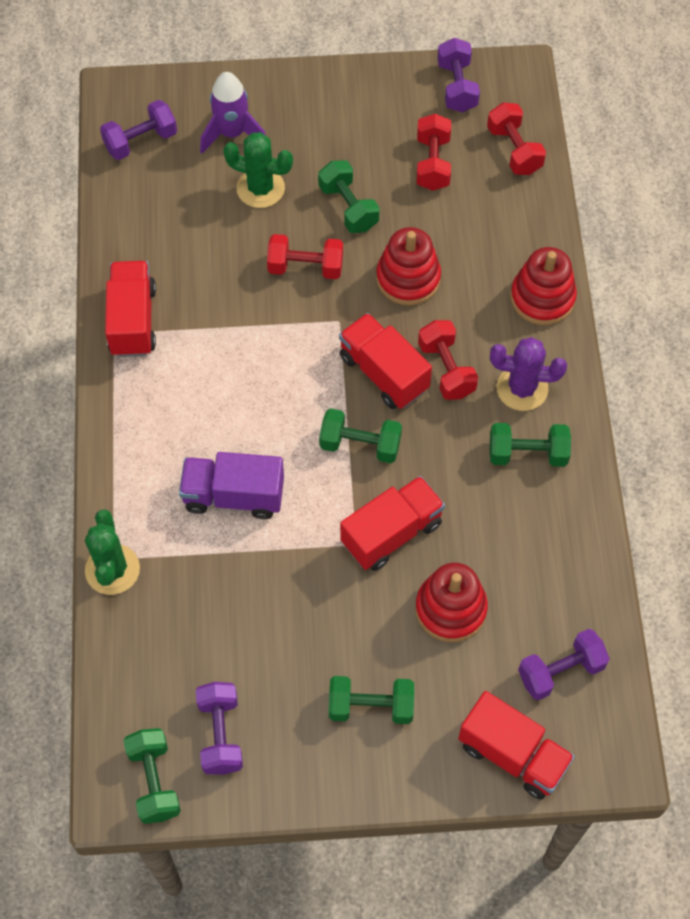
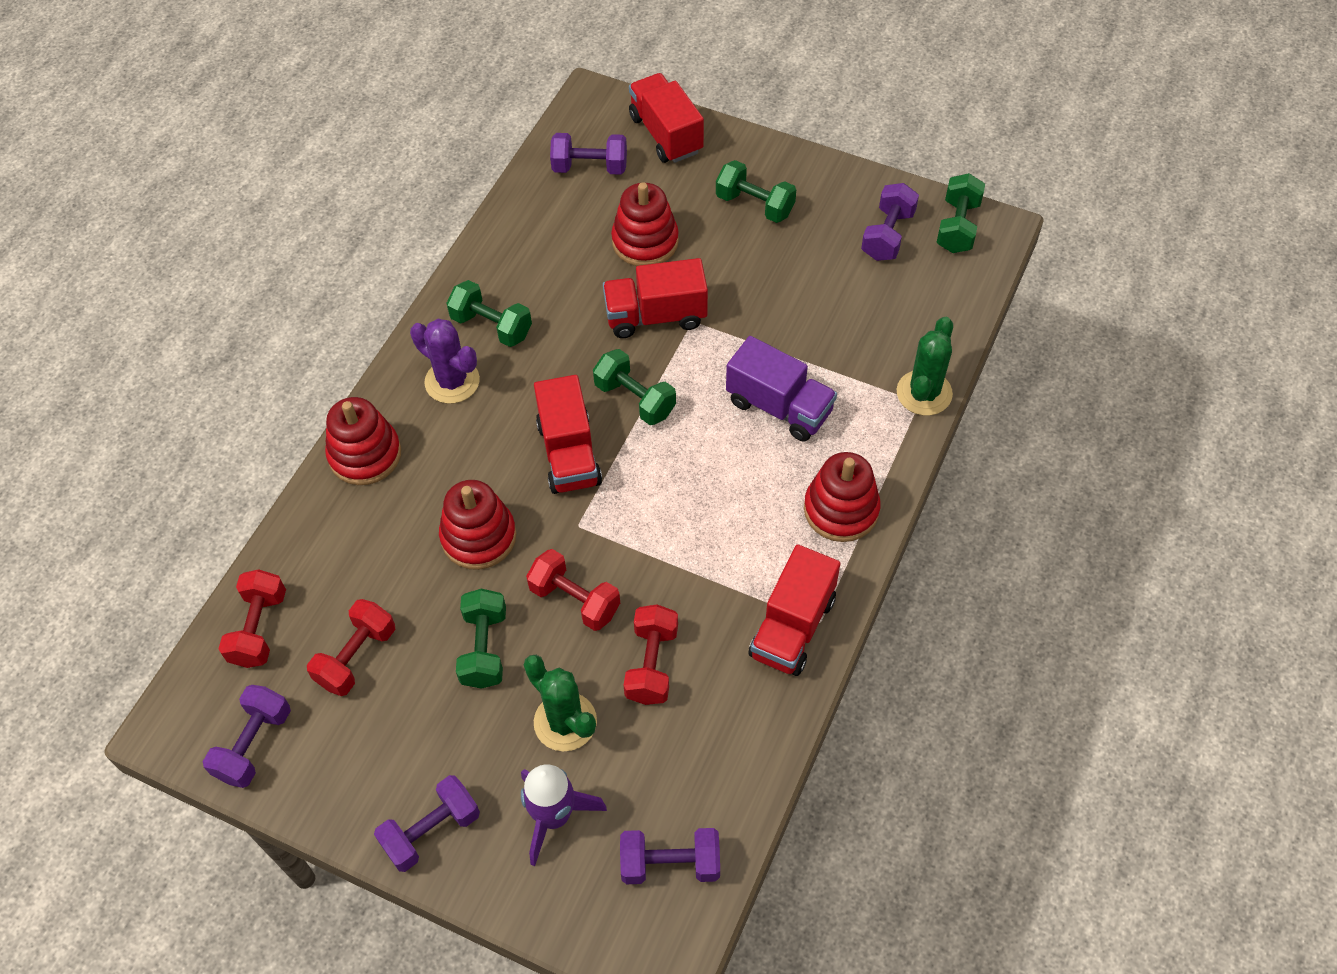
camera: 150 degrees left, 5 degrees down
red dumbbell [418,320,478,400] -> red dumbbell moved to [623,605,678,705]
none -> purple dumbbell [374,775,480,872]
none -> red stacking toy [804,452,881,542]

